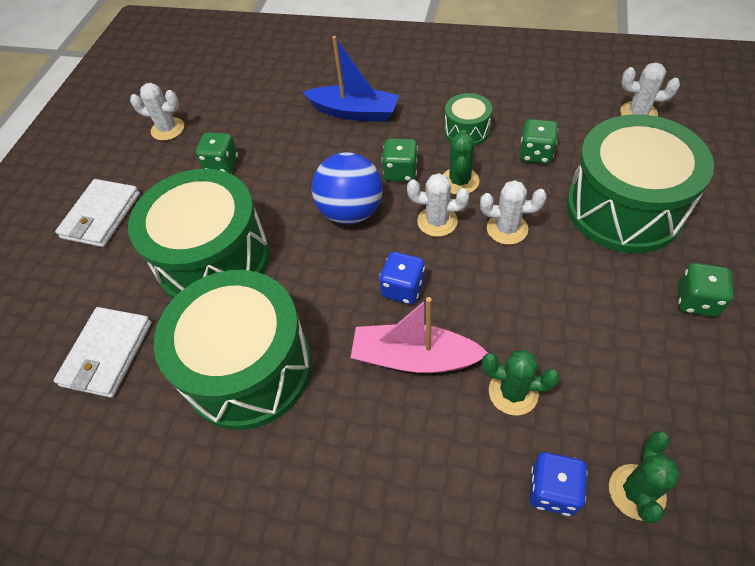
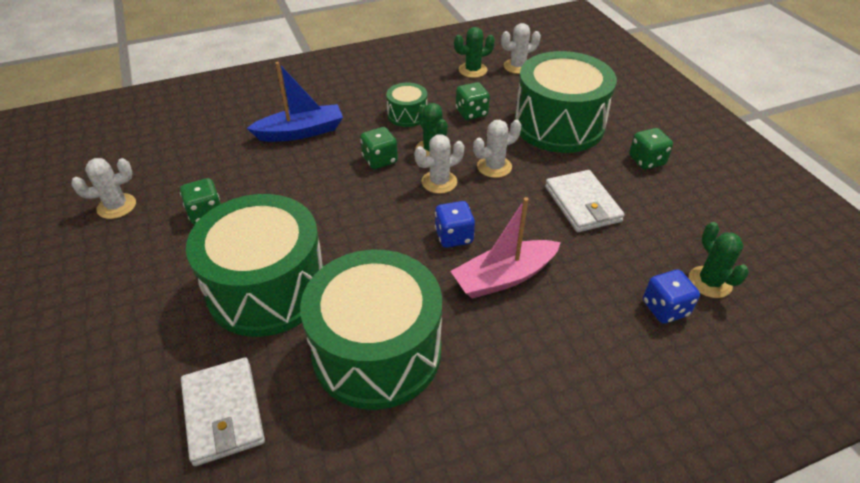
camera: 40 degrees left, 10 degrees down
white wallet [55,179,140,247] -> white wallet moved to [545,170,625,232]
blue ball [312,152,383,224] -> none
green cactus [482,350,560,415] -> green cactus moved to [454,27,495,78]

